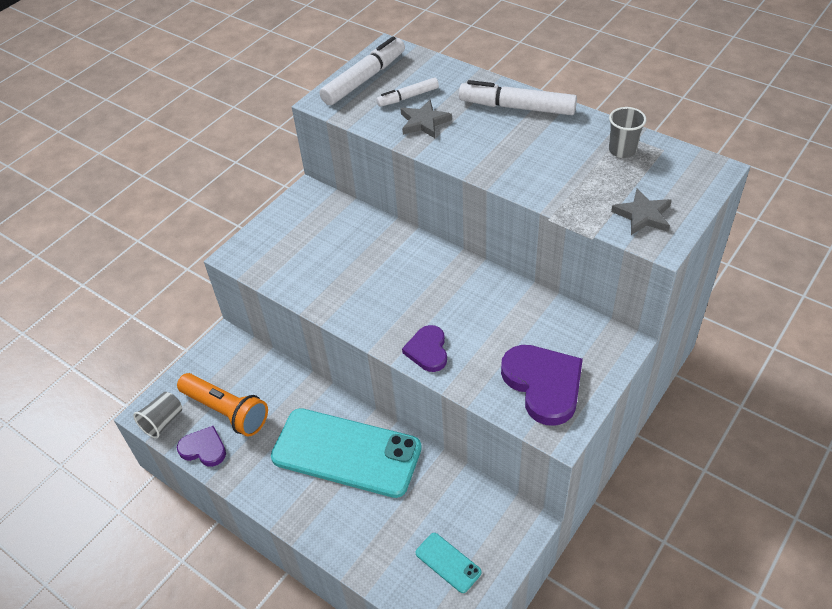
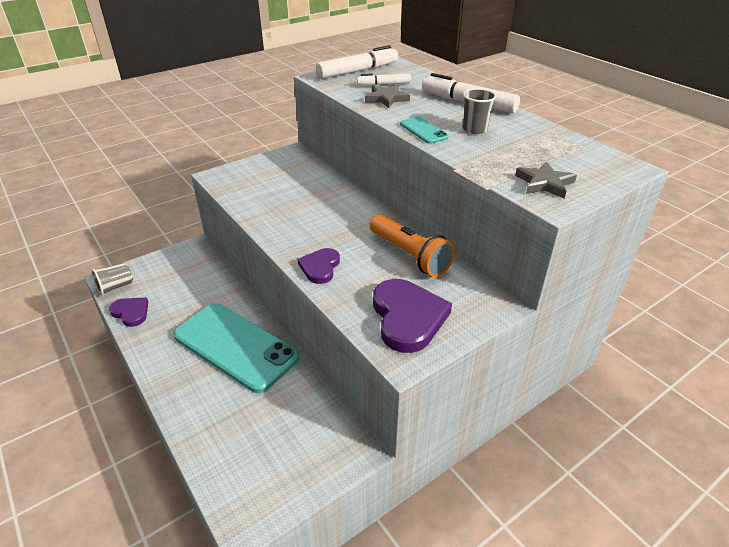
camera: 15 degrees right, 10 degrees down
orange flashlight [177,373,268,437] -> orange flashlight moved to [370,214,455,277]
turquoise phone [415,533,482,593] -> turquoise phone moved to [400,117,449,144]
grey cup [609,107,647,158] -> grey cup moved to [463,88,496,134]

